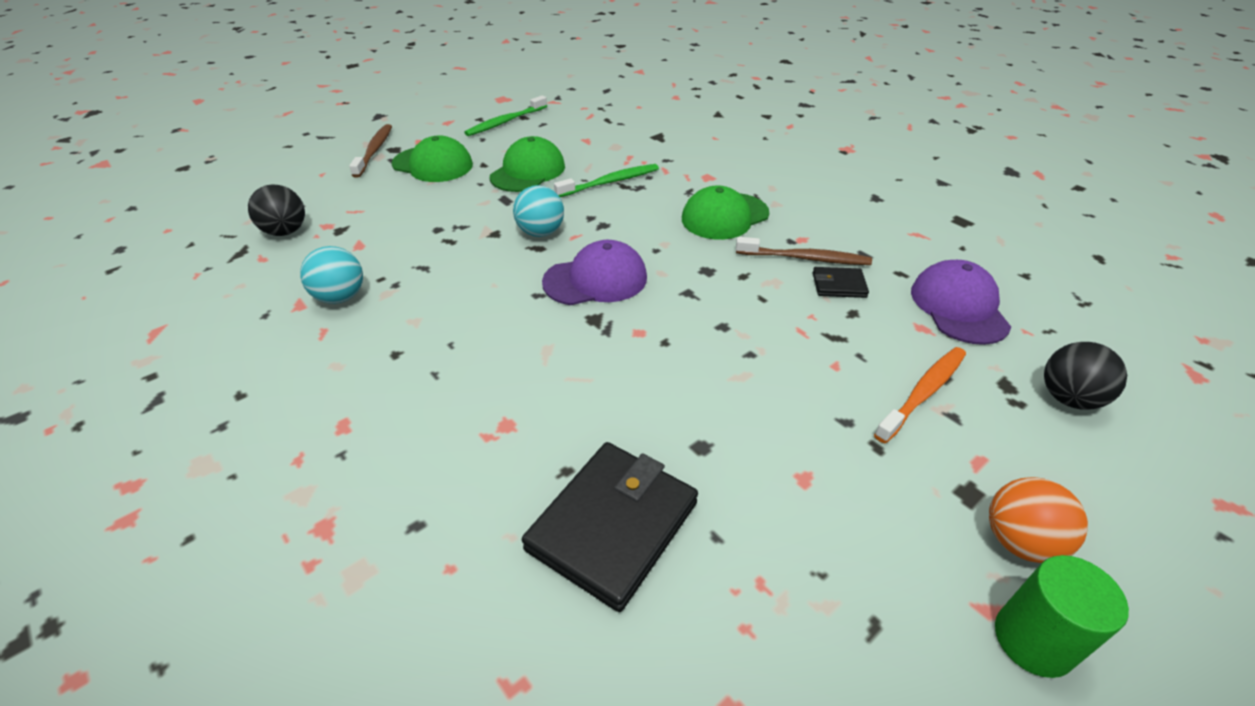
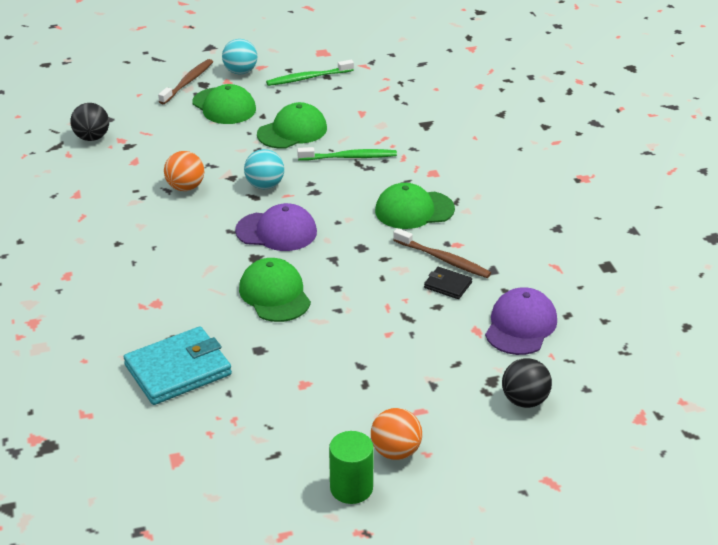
camera: 25 degrees right, 5 degrees down
turquoise ball [300,246,363,304] -> turquoise ball moved to [222,39,257,74]
black wallet [522,442,698,612] -> turquoise wallet [124,326,232,405]
orange toothbrush [874,347,966,443] -> none
none -> orange ball [164,151,204,191]
none -> green cap [239,258,311,322]

